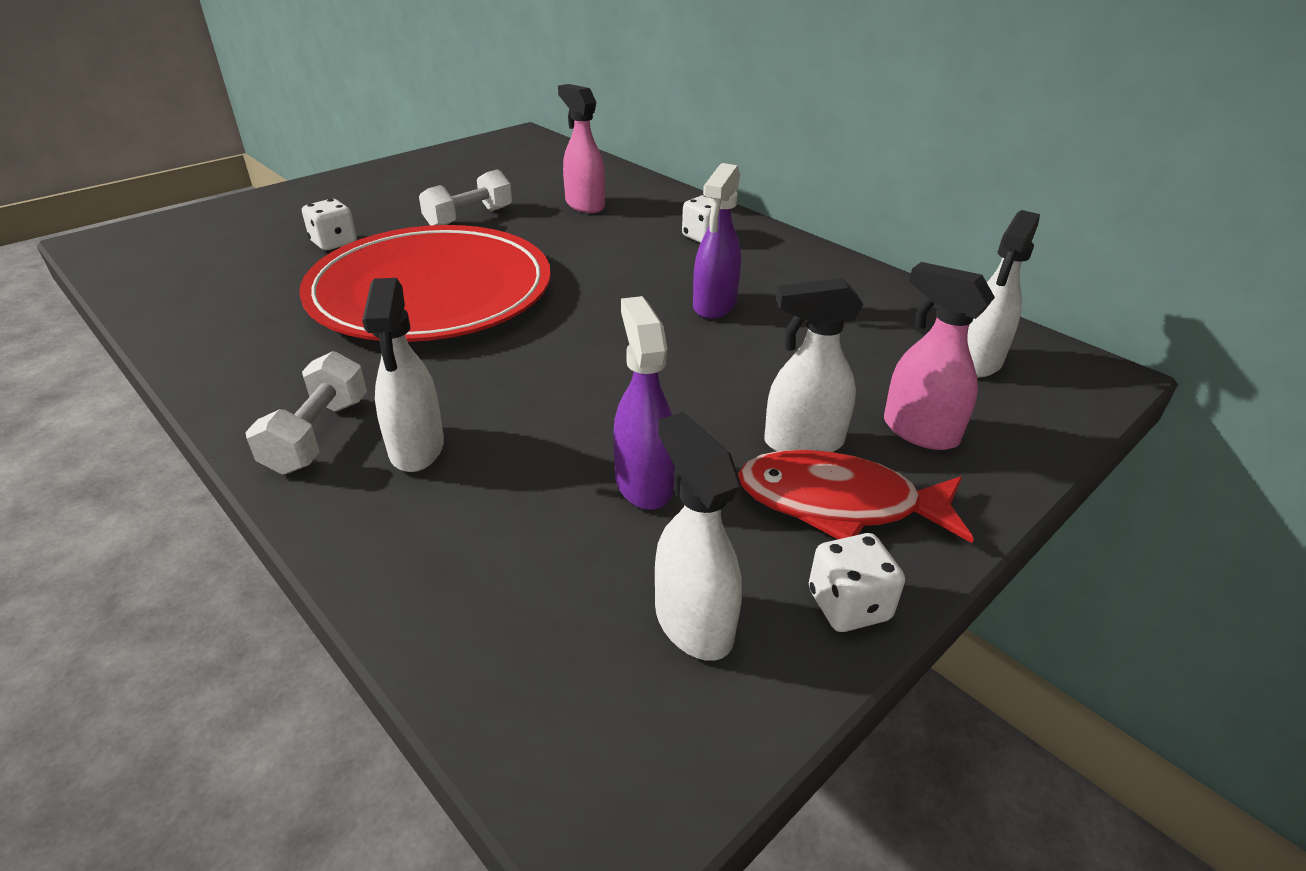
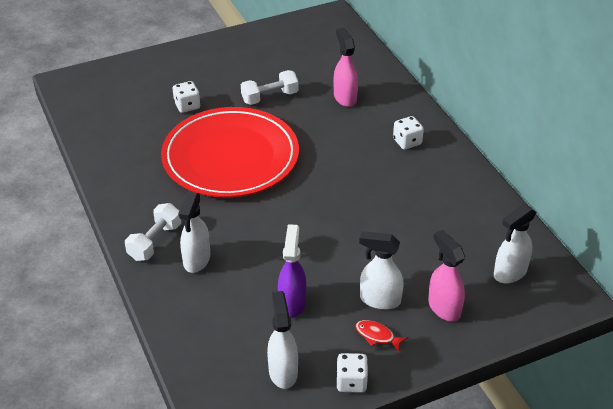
camera: 20 degrees right, 5 degrees up
purple spray bottle [693,163,741,319] -> none
red fish [738,450,974,543] -> red fish [355,320,408,352], size x0.49

